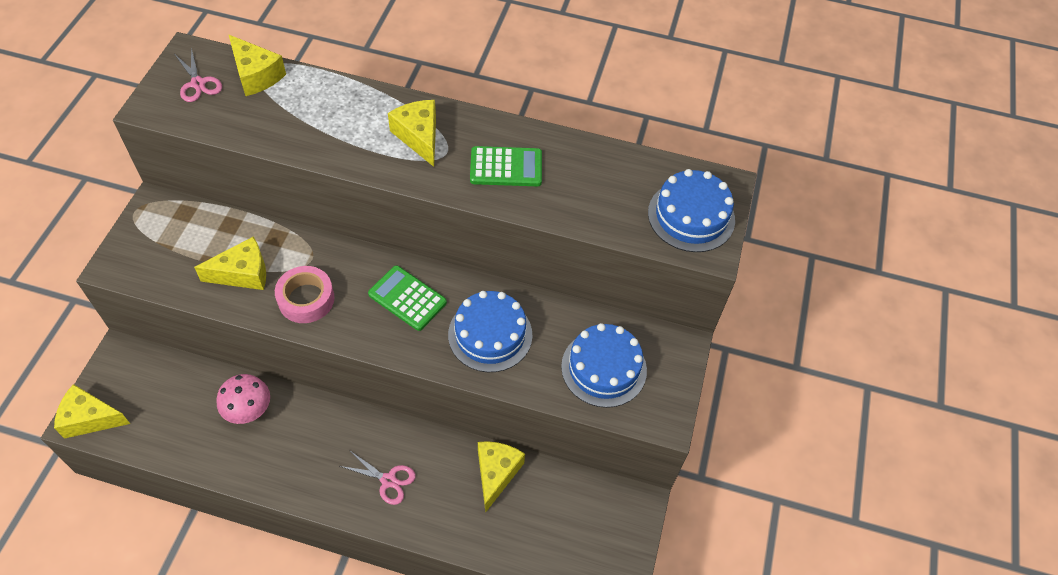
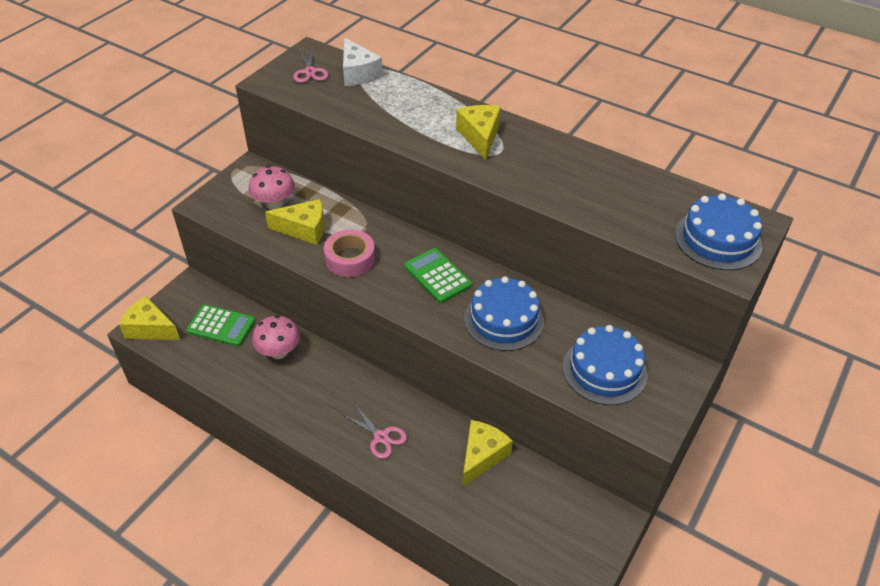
camera: 20 degrees right, 10 degrees down
yellow cheese [229,35,286,96] -> white cheese [343,38,383,86]
green calculator [470,146,542,186] -> green calculator moved to [186,304,255,347]
none -> pink mushroom [248,165,295,210]

